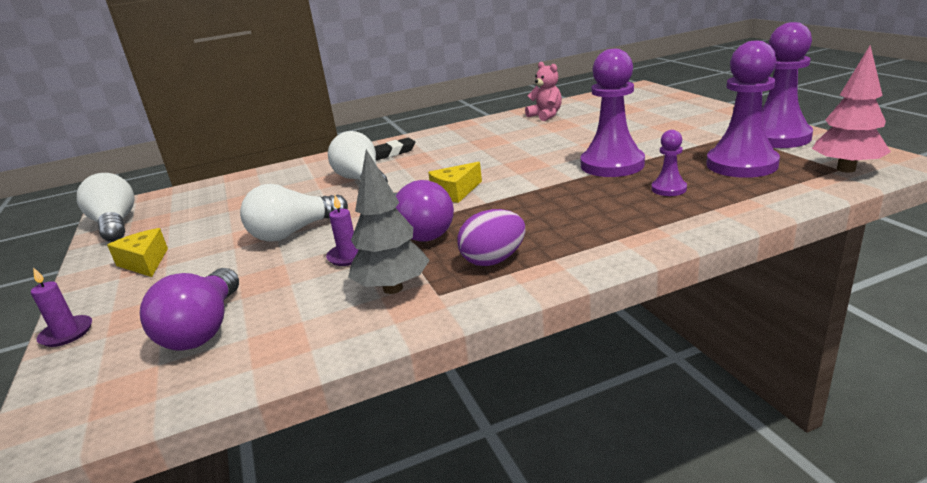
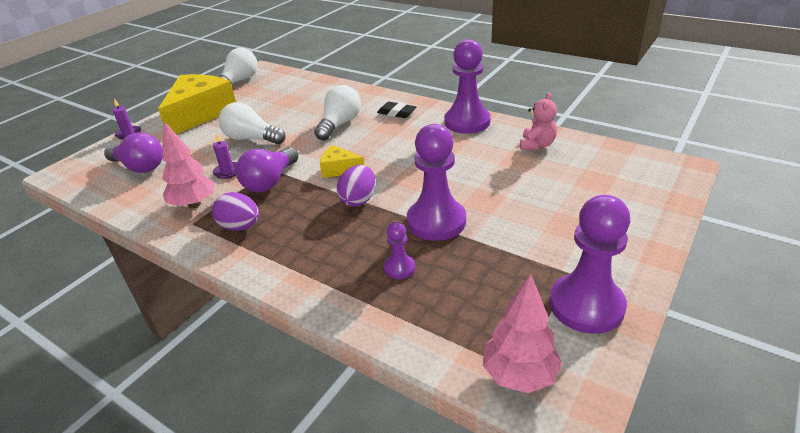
camera: 55 degrees right, 10 degrees up
yellow cheese [107,228,168,277] -> yellow cheese [158,74,236,134], size x2.14
purple light bulb [140,268,239,351] -> purple light bulb turned 120 degrees counterclockwise [104,132,162,173]
grey tree [348,149,430,294] -> pink tree [162,121,215,208]
purple pawn [706,41,780,178] -> purple pawn moved to [444,39,491,134]
none -> purple egg [337,165,376,207]

